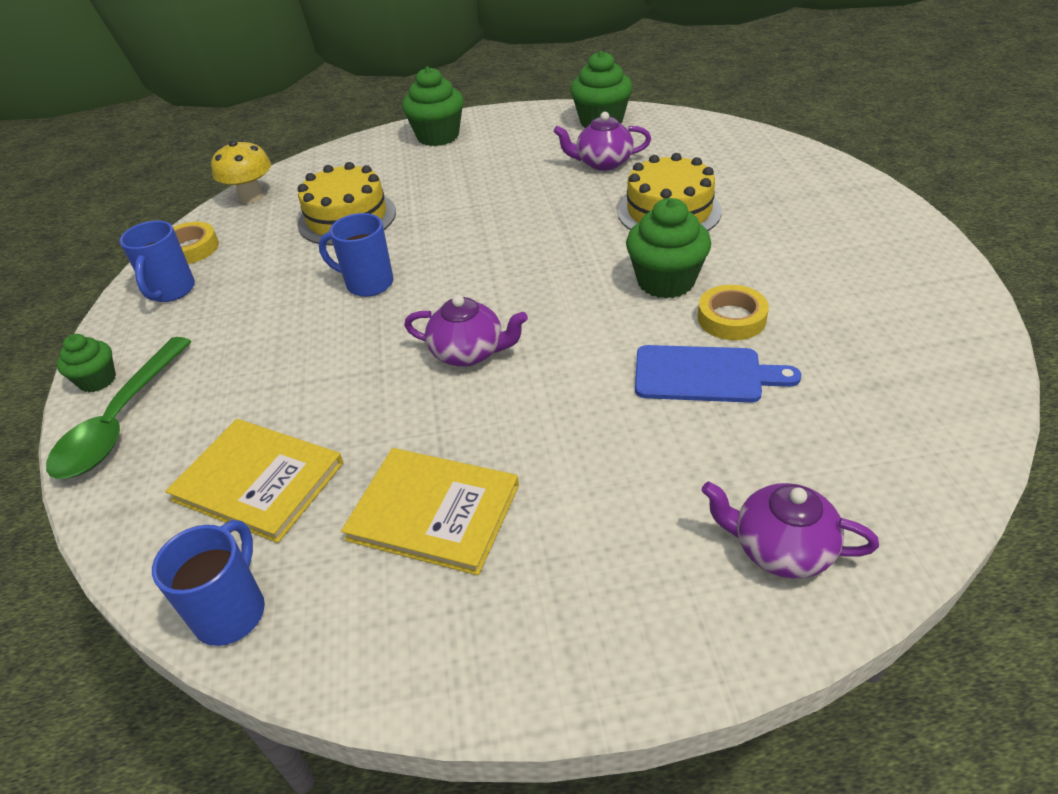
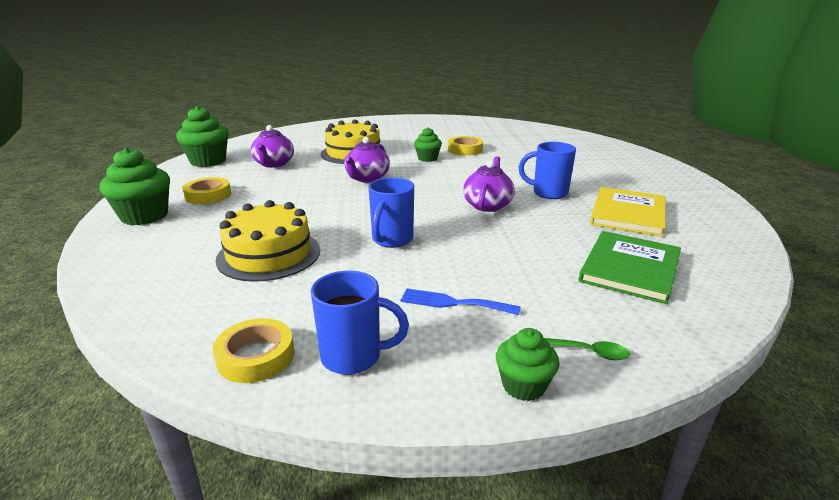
camera: 90 degrees left, 15 degrees down
green spoon [46,337,192,479] -> green spoon [544,338,630,360], size x0.43
blue mug [152,520,265,646] -> blue mug moved to [519,142,576,199]
yellow book [165,419,343,543] -> green book [579,231,681,304]
yellow mushroom [211,140,271,203] -> none
green cupcake [626,198,711,299] -> green cupcake [414,127,442,162], size x0.59
blue cutting board [635,345,801,403] -> none
purple teapot [701,482,879,578] -> purple teapot moved to [344,137,390,182]
none -> yellow tape [182,177,231,204]
none -> blue fork [400,288,521,315]

